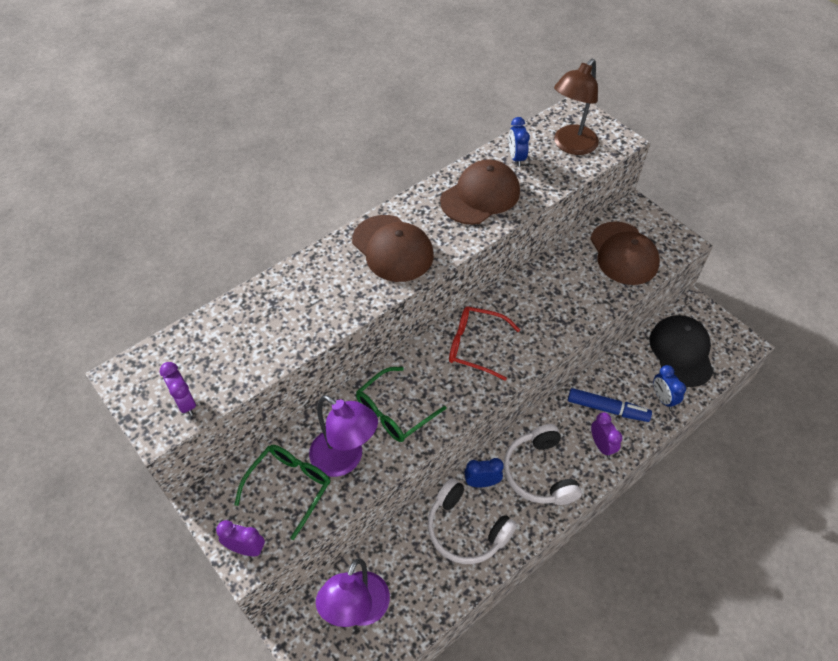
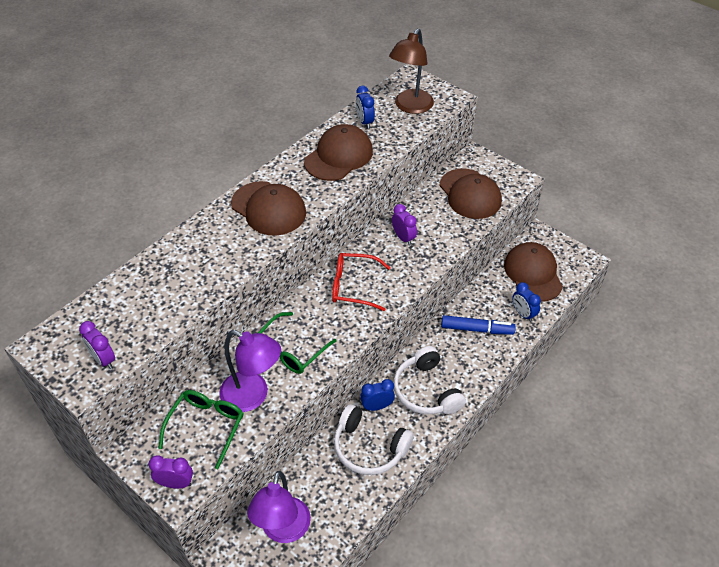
camera: 10 degrees left, 5 degrees down
purple clock [591,412,622,458] -> purple clock moved to [392,204,417,246]
black cap [649,315,714,387] -> brown cap [504,242,563,302]

